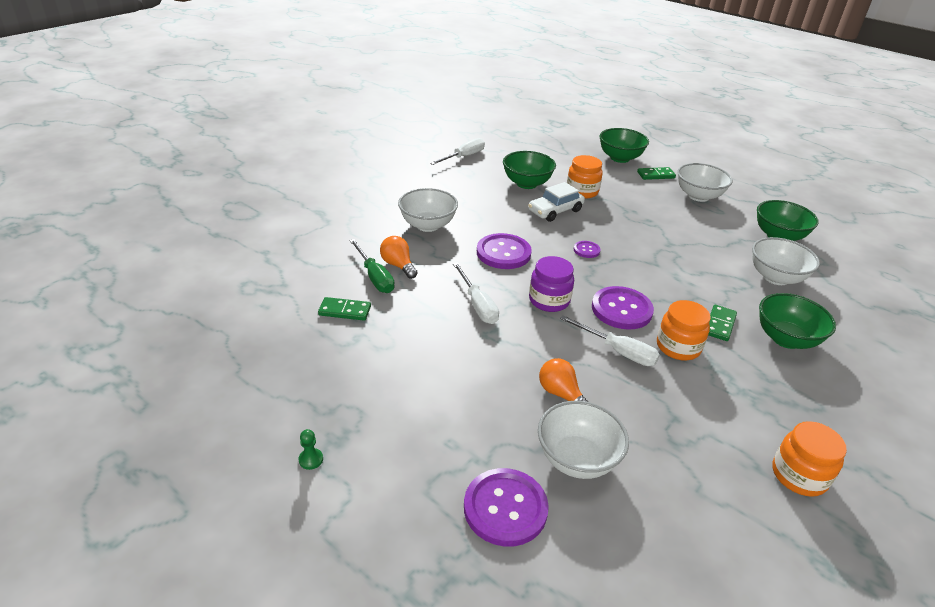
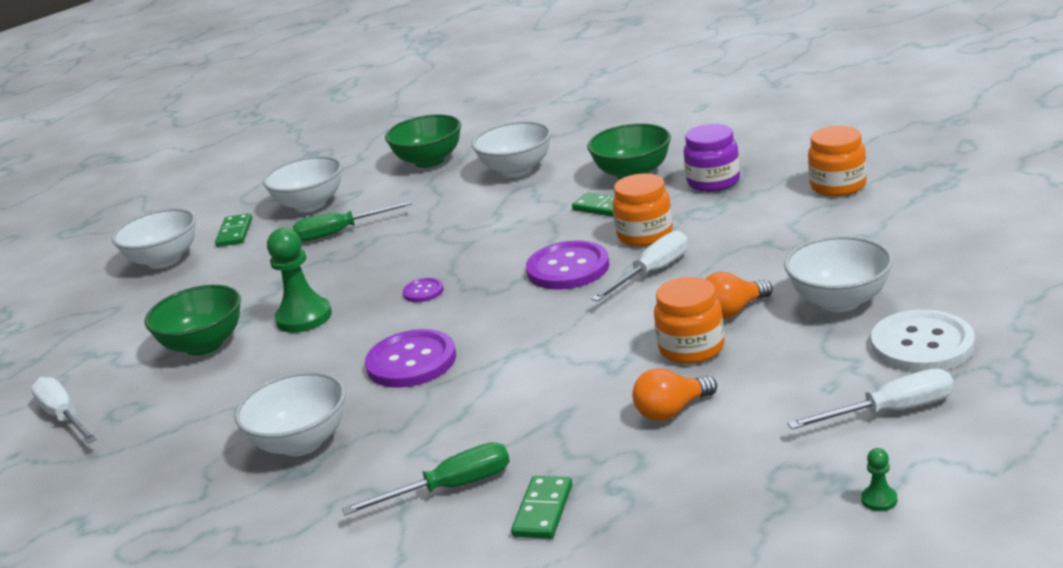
camera: 75 degrees left, 10 degrees down
orange light bulb [380,236,418,279] -> orange light bulb moved to [632,368,717,421]
white screwdriver [453,262,499,324] -> white screwdriver moved to [788,369,953,429]
purple button [464,468,549,547] -> white button [871,310,975,372]
white car [528,182,585,222] -> green pawn [267,228,332,333]
purple jar [529,256,574,312] -> purple jar moved to [684,124,740,192]
orange jar [567,155,603,199] -> orange jar moved to [654,277,725,364]
green bowl [600,128,649,163] -> white bowl [111,208,196,269]
none -> green screwdriver [293,201,412,242]

